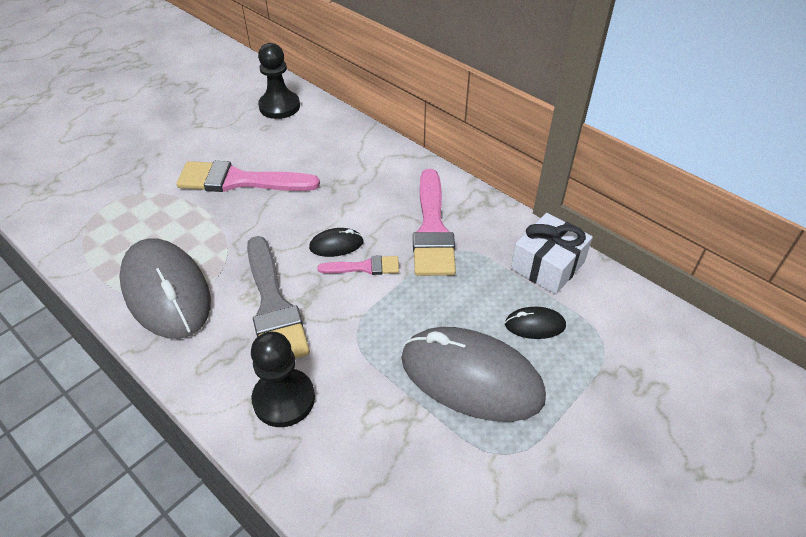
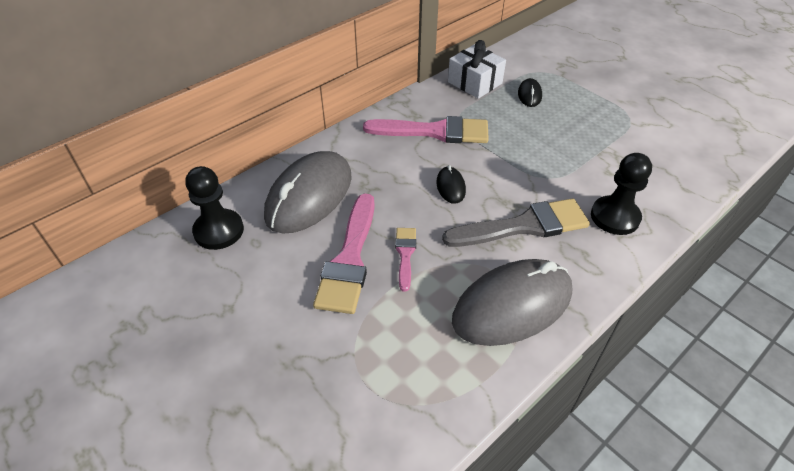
camera: 85 degrees left, 0 degrees up
pink brush [318,255,399,275] -> pink brush moved to [395,228,416,292]
grey mouse [401,327,546,422] -> grey mouse moved to [264,151,352,233]

